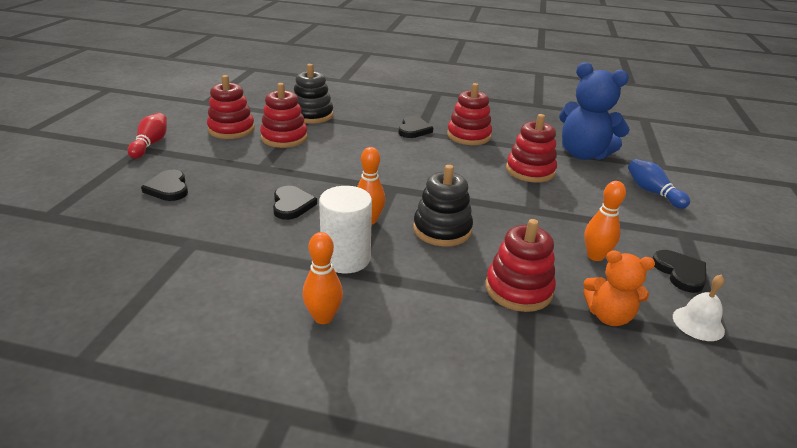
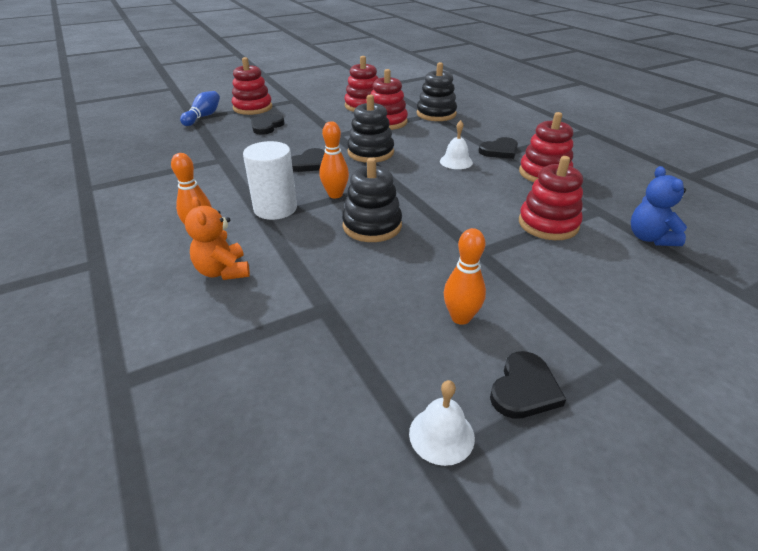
camera: 50 degrees right, 5 degrees up
red bowling pin [127,113,167,158] -> none
red stacking toy [485,219,556,312] -> red stacking toy moved to [232,57,272,115]
blue teddy bear [559,62,630,160] -> blue teddy bear [631,166,687,246], size x0.59
orange teddy bear [583,250,655,326] -> orange teddy bear moved to [185,197,250,280]
blue bowling pin [628,159,690,209] -> blue bowling pin moved to [180,91,220,126]
none -> black stacking toy [347,95,394,162]
none -> white bell [440,120,473,169]

